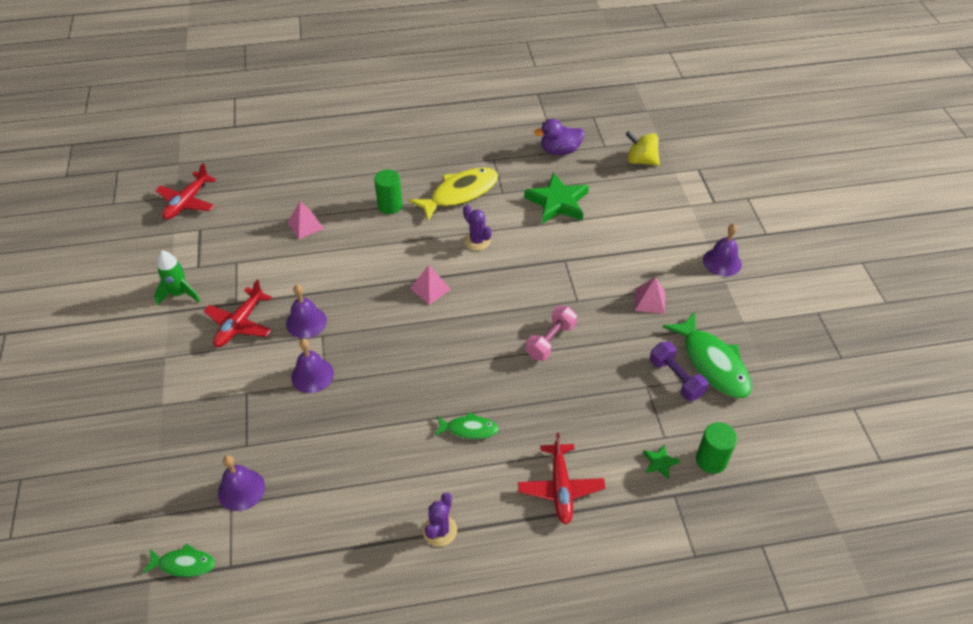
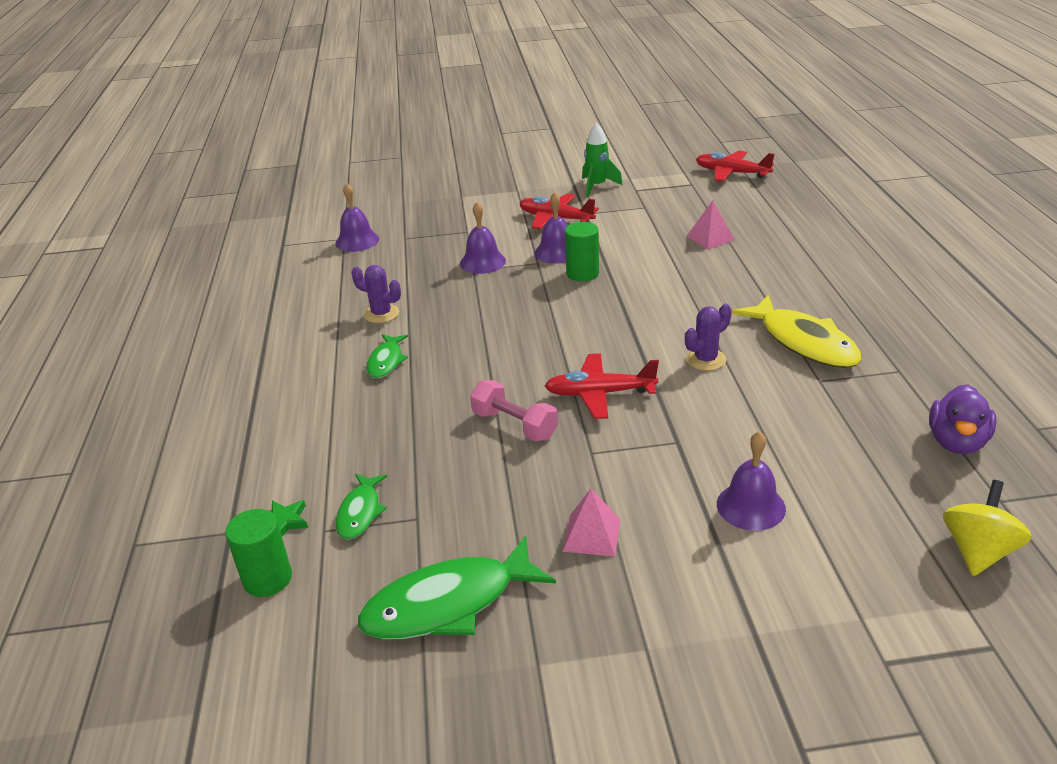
camera: 95 degrees right, 15 degrees down
green fish [142,543,215,577] -> green fish moved to [336,474,387,539]
green cylinder [374,169,403,214] -> green cylinder moved to [565,222,599,282]
pink pyramid [410,265,451,305] -> none
purple cactus [423,493,457,546] -> purple cactus moved to [351,265,401,323]
red plane [518,432,605,524] -> red plane moved to [545,353,659,419]
green star [524,172,589,224] -> none
purple duck [534,119,584,155] -> purple duck turned 150 degrees counterclockwise [929,384,997,454]
purple dumbbell [650,342,709,401] -> none
purple bell [703,224,742,277] -> purple bell moved to [717,431,786,531]

